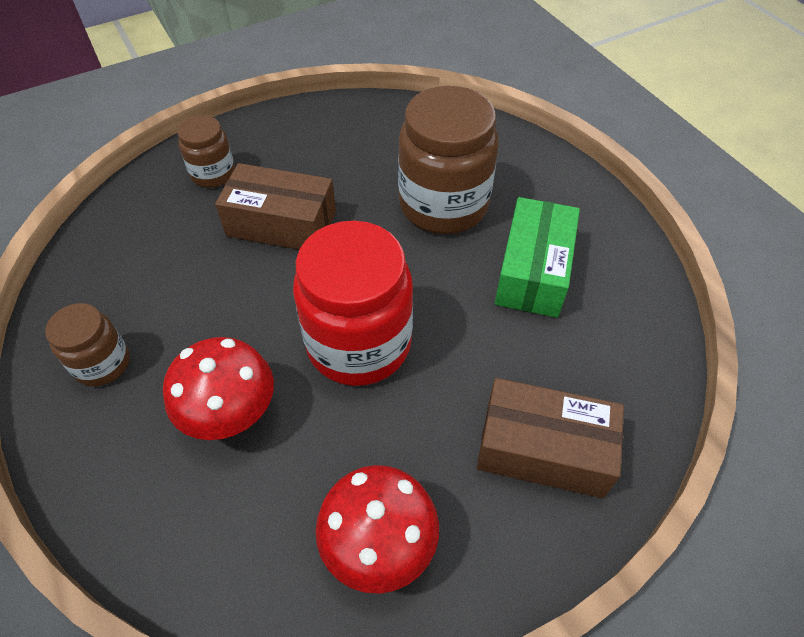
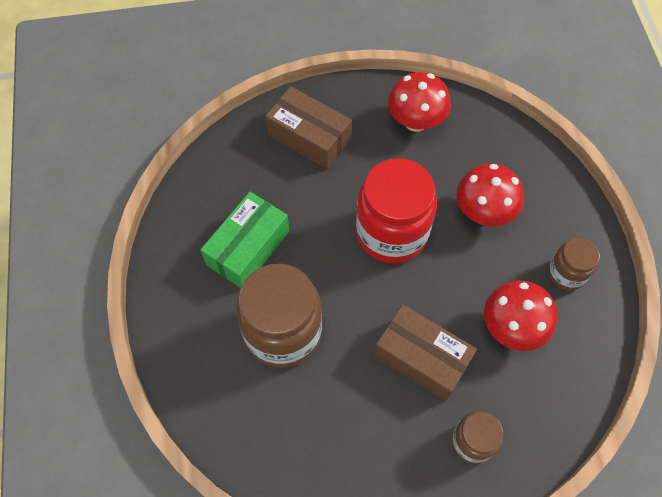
camera: 160 degrees left, 10 degrees up
none -> red mushroom [484,280,557,351]

